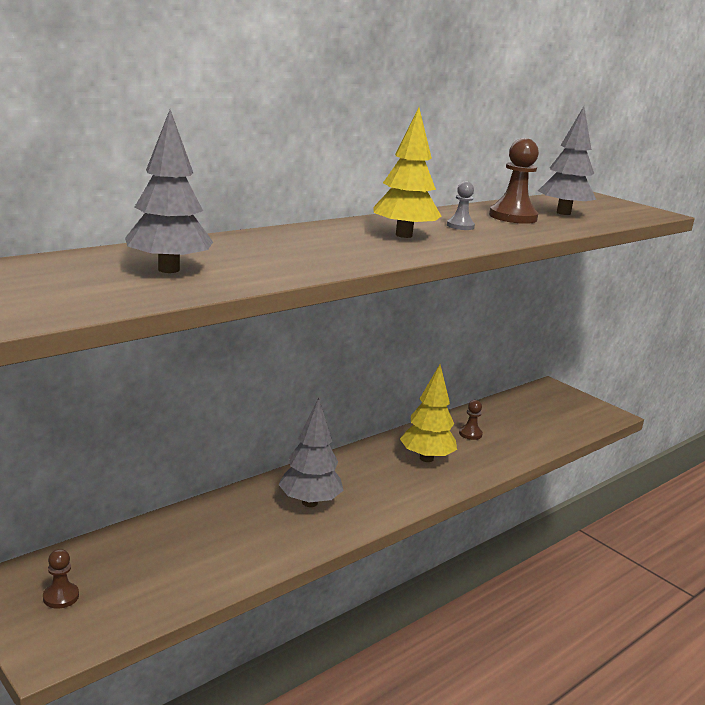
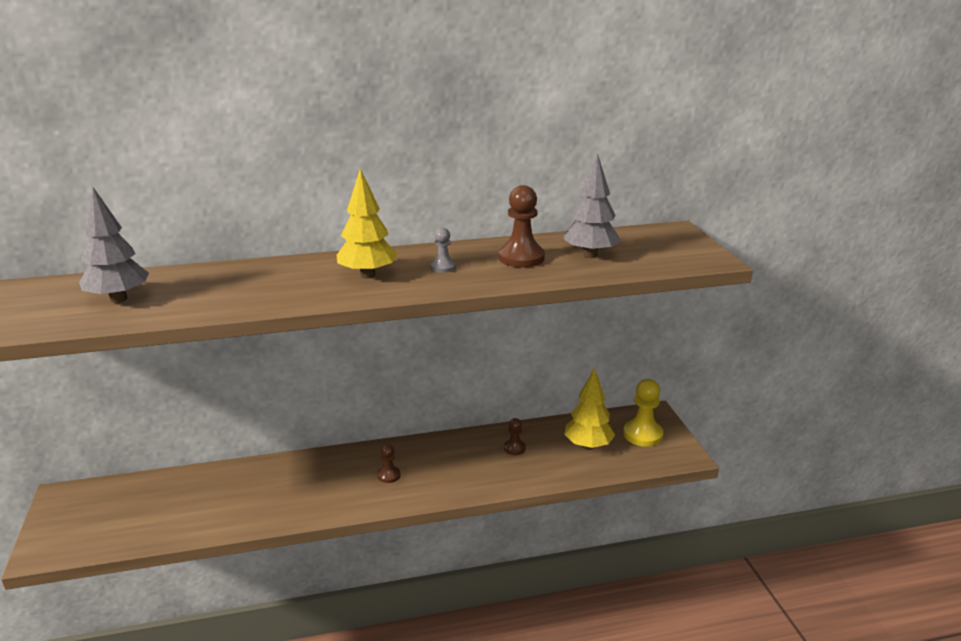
camera: 30 degrees right, 5 degrees up
brown pawn [43,549,79,608] -> brown pawn moved to [378,444,401,483]
grey tree [278,398,344,507] -> none
yellow tree [400,364,457,462] -> yellow tree moved to [564,368,615,450]
none -> yellow pawn [623,379,664,447]

